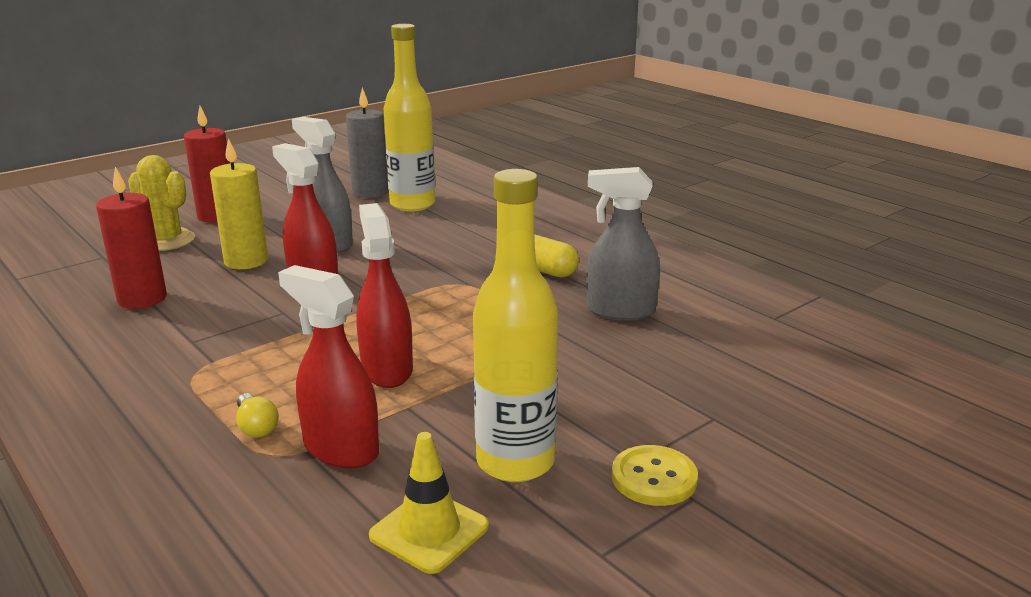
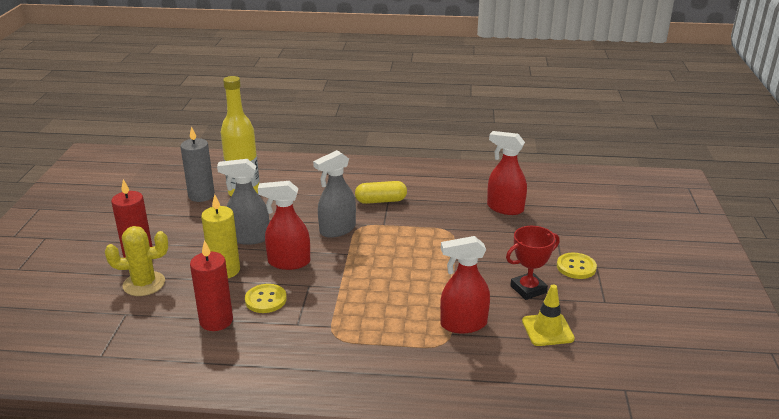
camera: 45 degrees left, 5 degrees up
yellow light bulb [236,393,279,438] -> none
red spray bottle [356,203,413,388] -> red spray bottle moved to [487,131,527,215]
yellow bottle [473,169,558,482] -> red trophy [506,226,560,300]
grey spray bottle [586,167,660,321] -> grey spray bottle moved to [313,150,356,238]
none -> yellow button [245,284,287,313]

